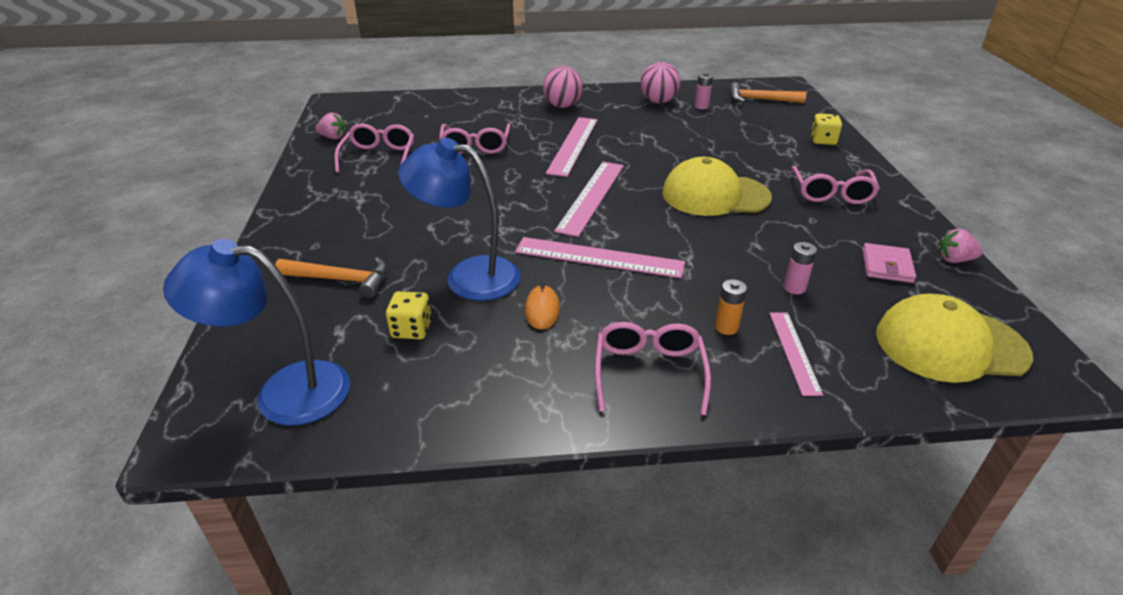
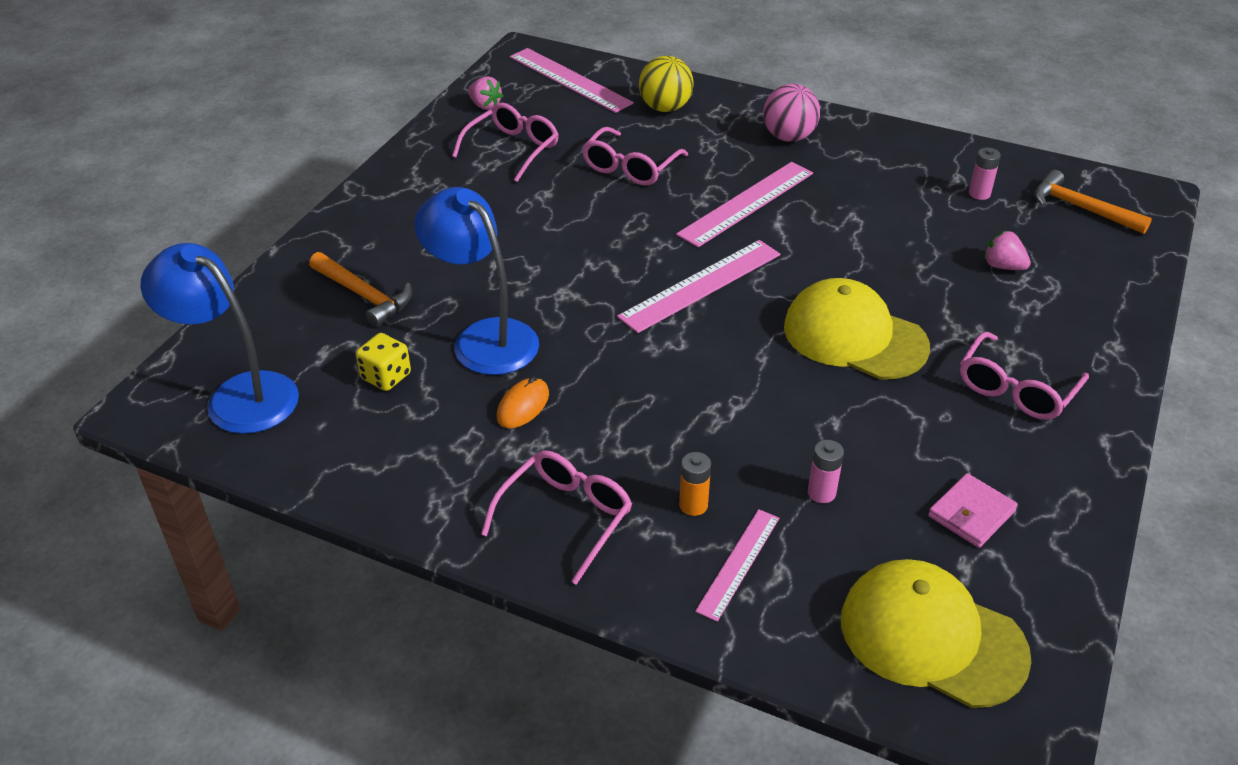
camera: 30 degrees right, 5 degrees up
pink ruler [515,237,685,278] -> pink ruler moved to [510,48,634,113]
pink ball [640,62,680,104] -> none
yellow dice [811,113,842,145] -> none
pink strawberry [939,229,983,263] -> pink strawberry moved to [984,231,1031,270]
none -> yellow ball [639,56,694,112]

